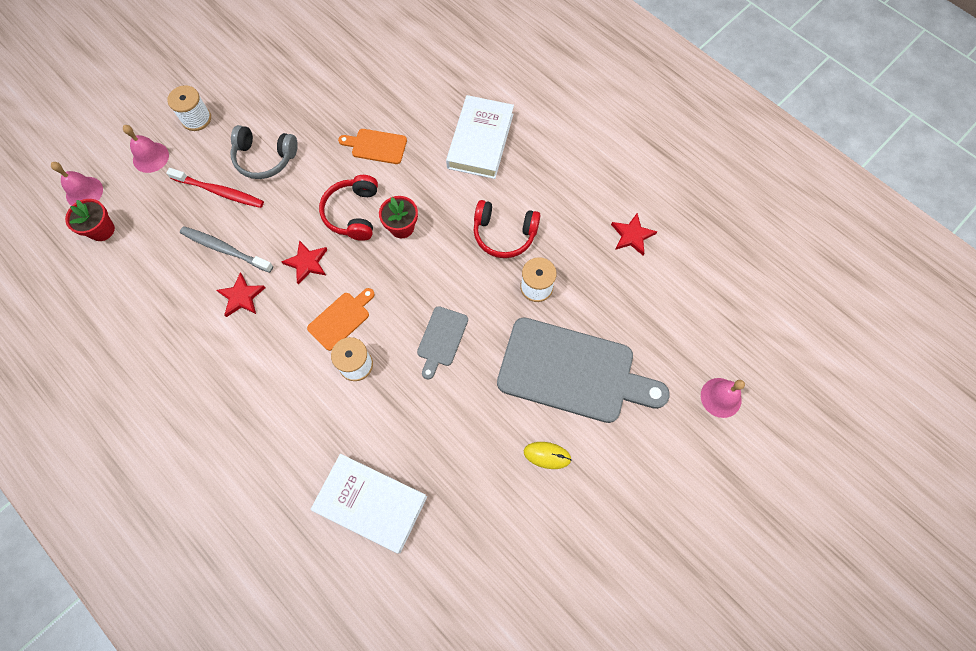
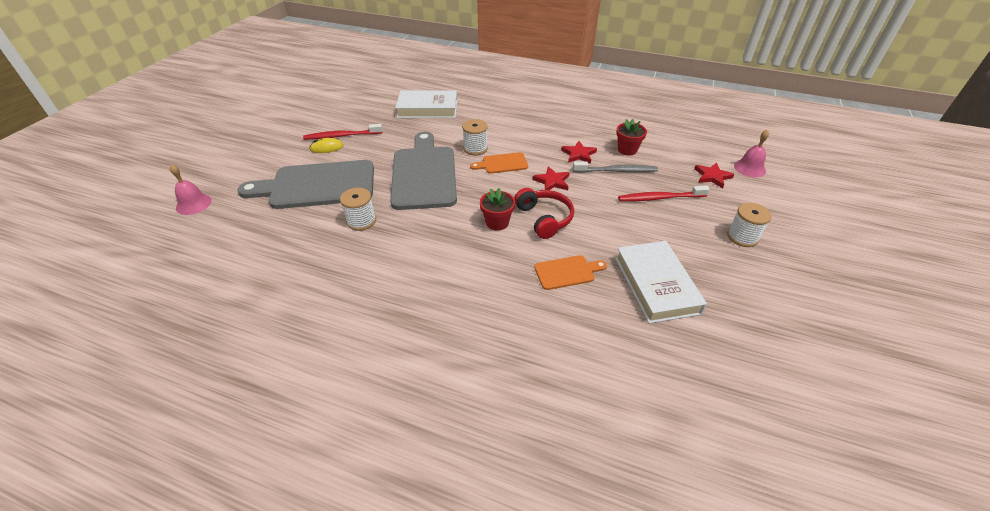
camera: 155 degrees right, 25 degrees down
red flower pot [65,199,115,241] -> red flower pot moved to [616,119,647,156]
pink bell [123,125,169,173] -> none
grey headphones [230,125,298,179] -> none
orange cutting board [307,288,375,351] -> orange cutting board turned 60 degrees clockwise [470,152,528,174]
grey cutting board [417,306,468,379] -> grey cutting board [390,132,457,210], size x2.18
white book [446,95,514,179] -> white book moved to [615,241,707,323]
red headphones [474,200,541,258] -> none
red star [611,213,657,255] -> red star moved to [694,163,734,189]
none -> red toothbrush [303,124,382,140]

